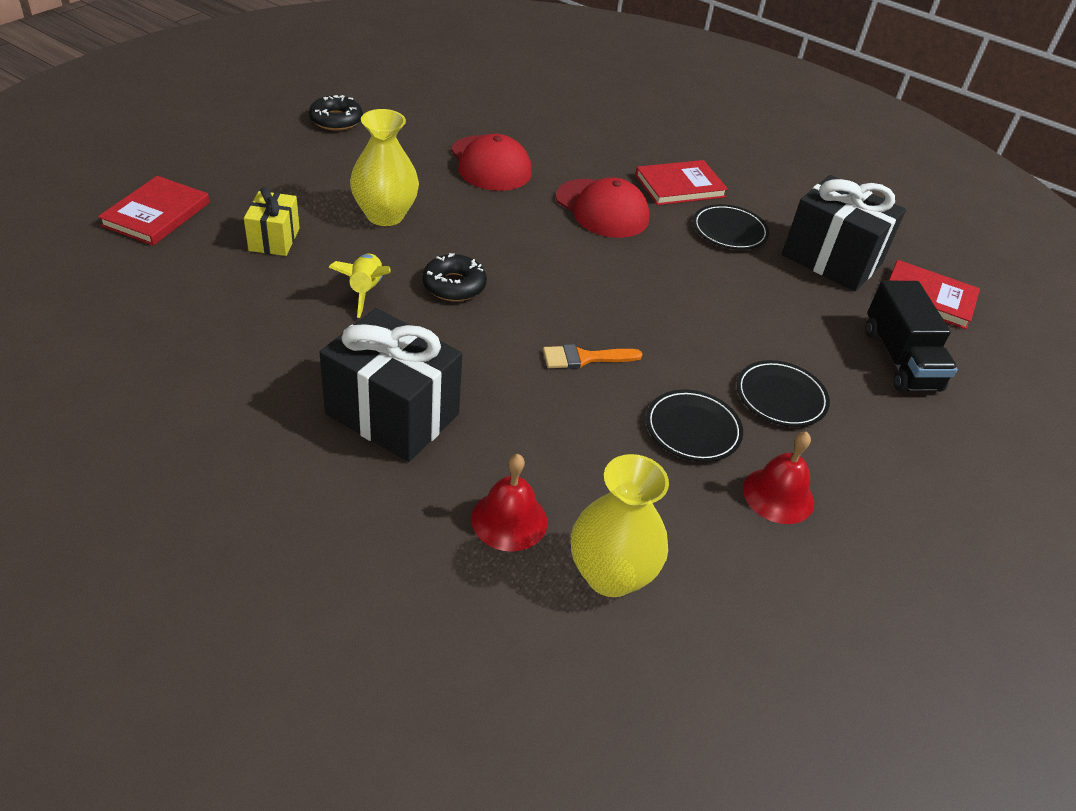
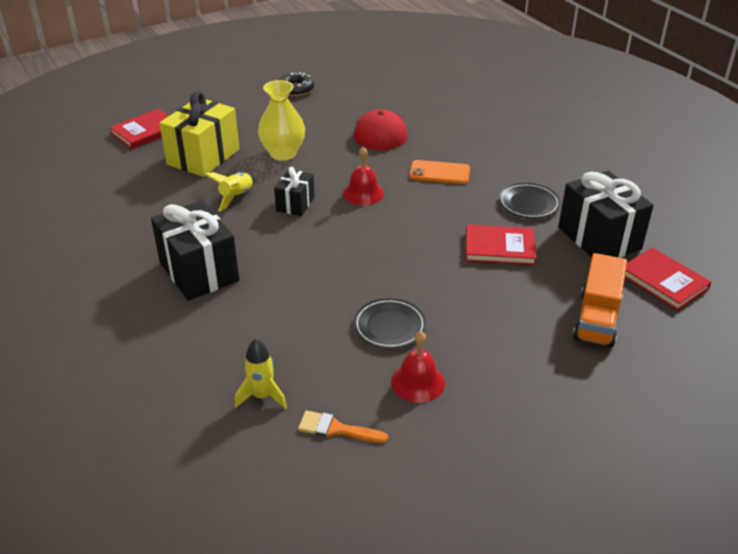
camera: 30 degrees right, 5 degrees down
yellow gift [244,187,300,256] -> yellow gift [159,92,239,177], size x1.82
black donut [422,253,487,301] -> black gift [274,167,315,216]
red bell [471,454,547,552] -> red bell moved to [343,147,384,205]
orange brush [543,344,643,369] -> orange brush moved to [298,411,388,443]
red cap [555,177,650,238] -> orange phone [409,160,470,184]
yellow vase [571,454,669,597] -> yellow rocket [235,339,287,409]
red book [635,160,728,205] -> red book moved to [466,225,537,265]
black plate [737,360,830,427] -> none
black truck [865,280,958,392] -> orange truck [573,253,627,348]

